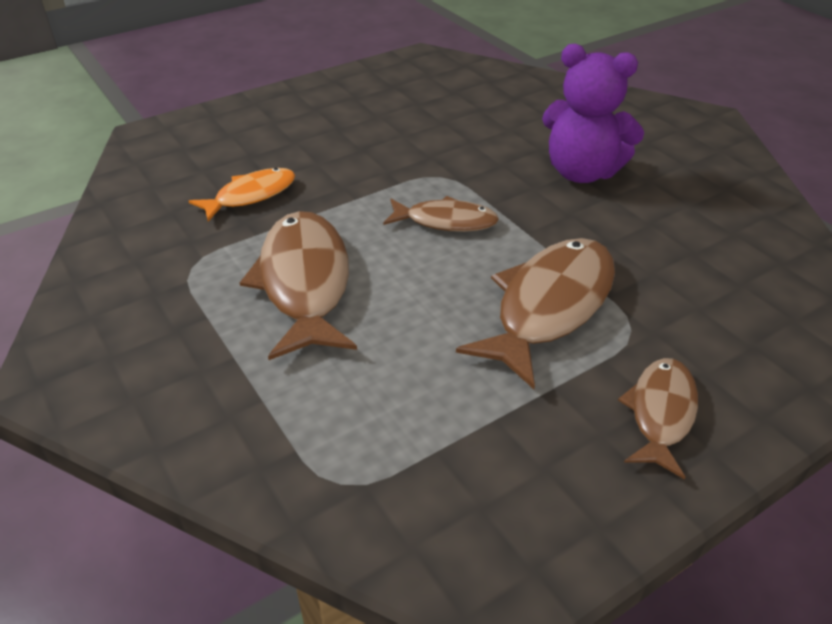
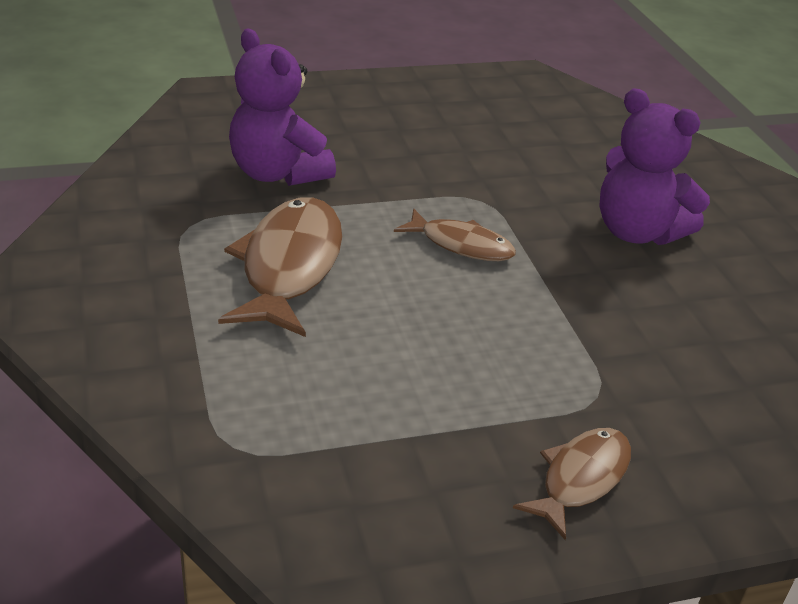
camera: 15 degrees right, 5 degrees down
orange fish [189,168,295,222] -> purple teddy bear [229,29,336,186]
brown fish [456,238,615,389] -> none

